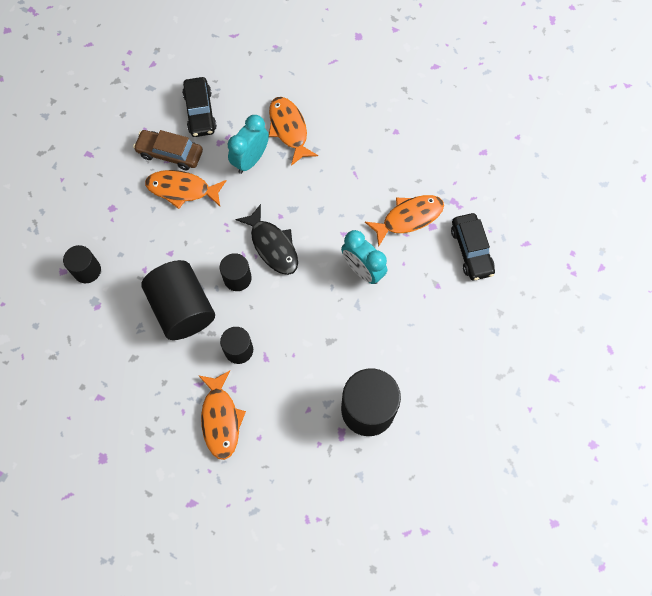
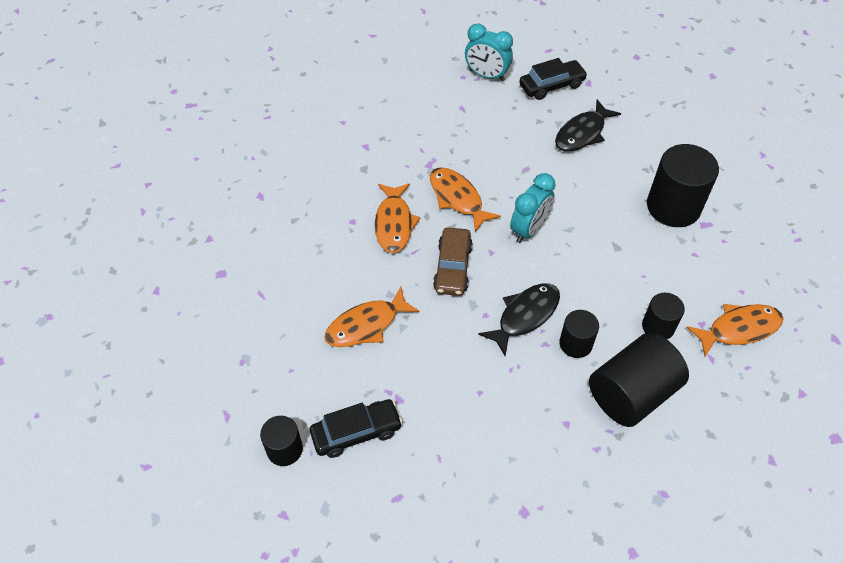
camera: 100 degrees left, 15 degrees down
black cylinder [63,245,101,283] -> black cylinder moved to [260,416,303,466]
brown car [133,130,203,170] -> brown car moved to [433,227,473,296]
orange fish [145,170,227,209] -> orange fish moved to [375,183,420,253]
turquoise clock [228,115,269,174] -> turquoise clock moved to [465,24,513,81]
black car [451,213,495,280] -> black car moved to [519,58,588,100]
none -> black fish [555,100,621,152]

